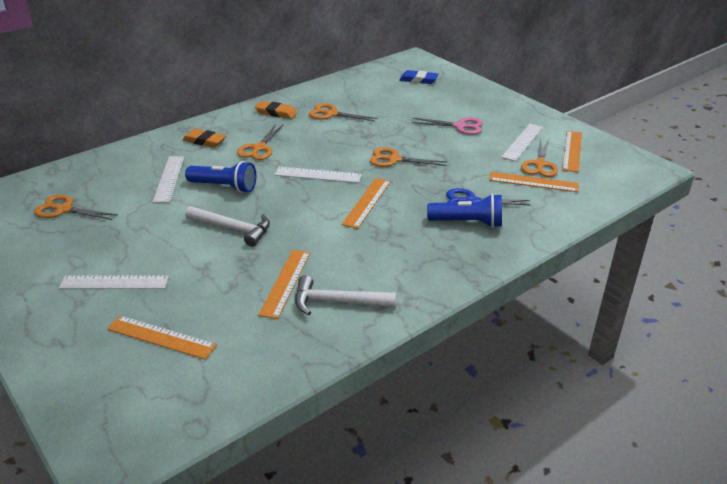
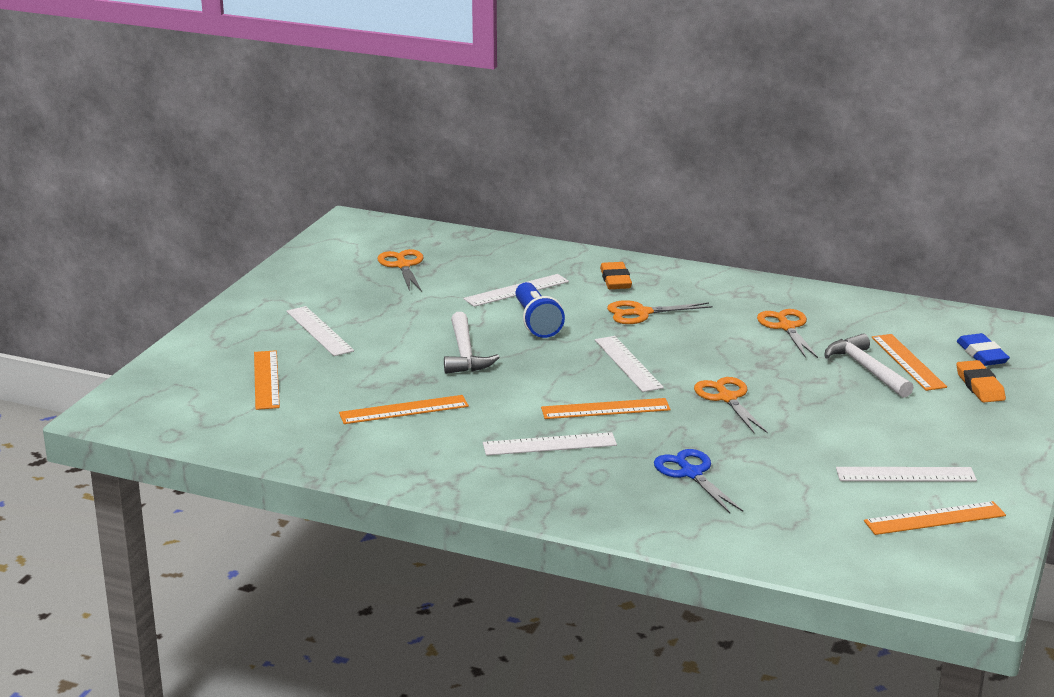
camera: 60 degrees right, 10 degrees down
orange eraser [255,101,298,119] -> orange eraser moved to [956,360,1006,402]
white hammer [295,275,396,315] -> white hammer moved to [824,334,914,398]
pink scissors [411,117,483,135] -> none
blue flashlight [427,194,502,228] -> none
orange ruler [489,172,579,192] -> orange ruler moved to [872,334,947,391]
orange scissors [521,139,558,177] -> none
none -> white ruler [483,432,617,456]

